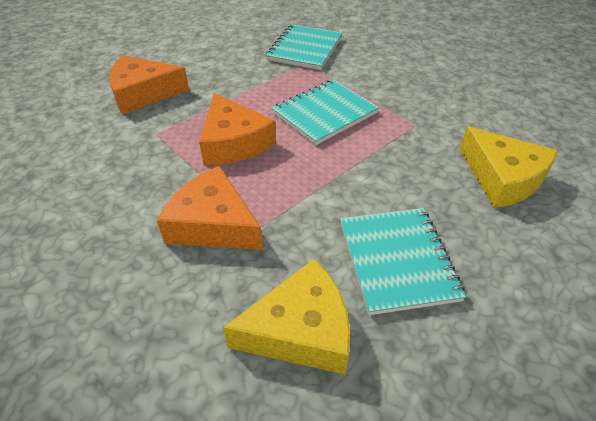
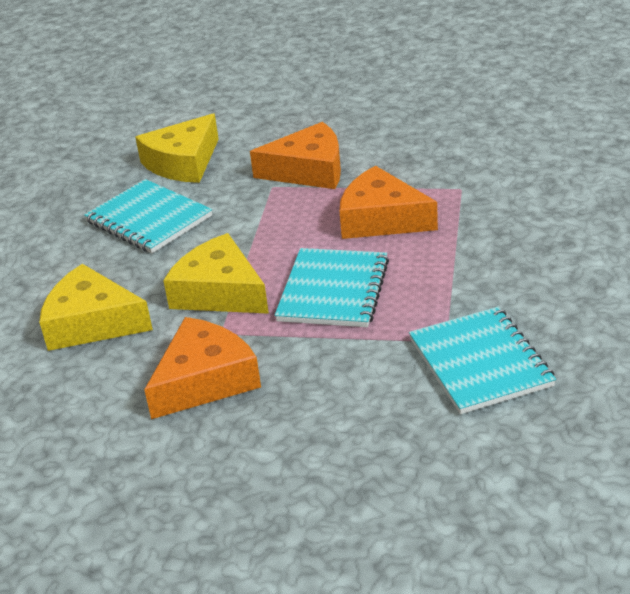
camera: 145 degrees right, 10 degrees down
orange cheese [109,55,189,114] -> orange cheese moved to [144,317,261,419]
none -> yellow cheese [163,233,269,314]

